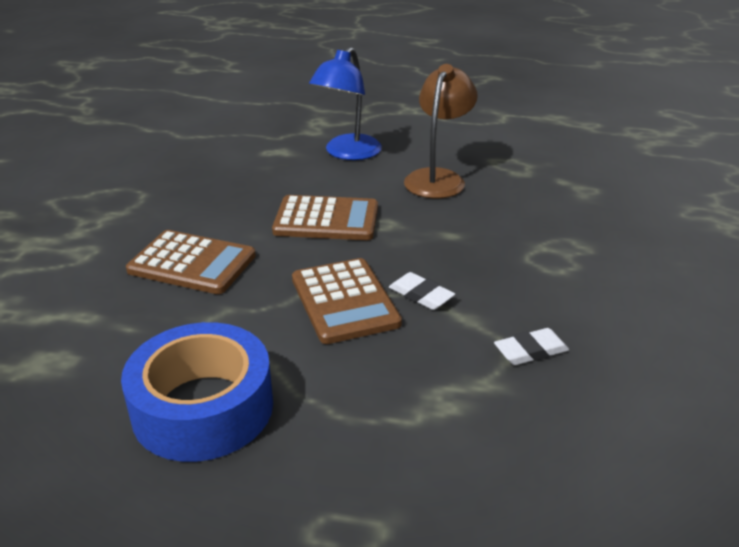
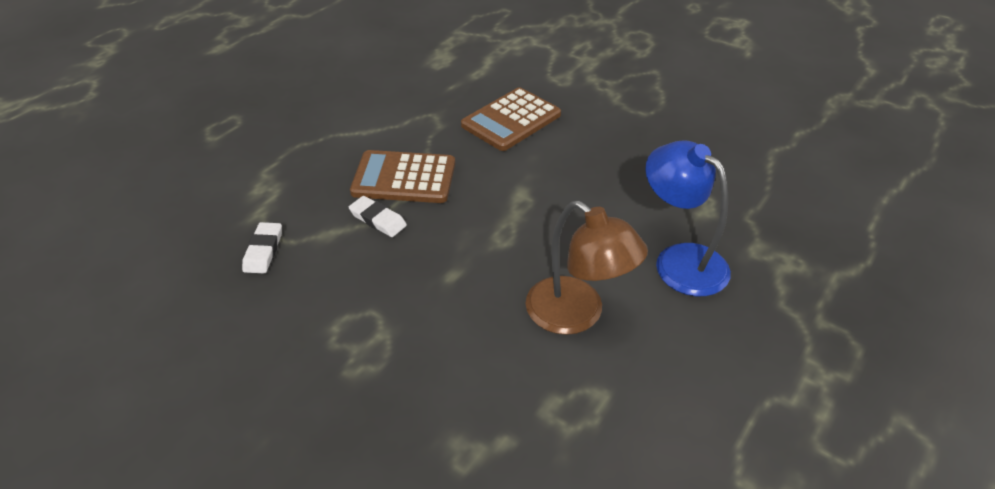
camera: 115 degrees right, 10 degrees up
blue tape [121,322,273,462] -> none
brown calculator [272,195,378,240] -> none
white eraser [389,272,455,310] -> white eraser turned 60 degrees clockwise [349,196,407,237]

